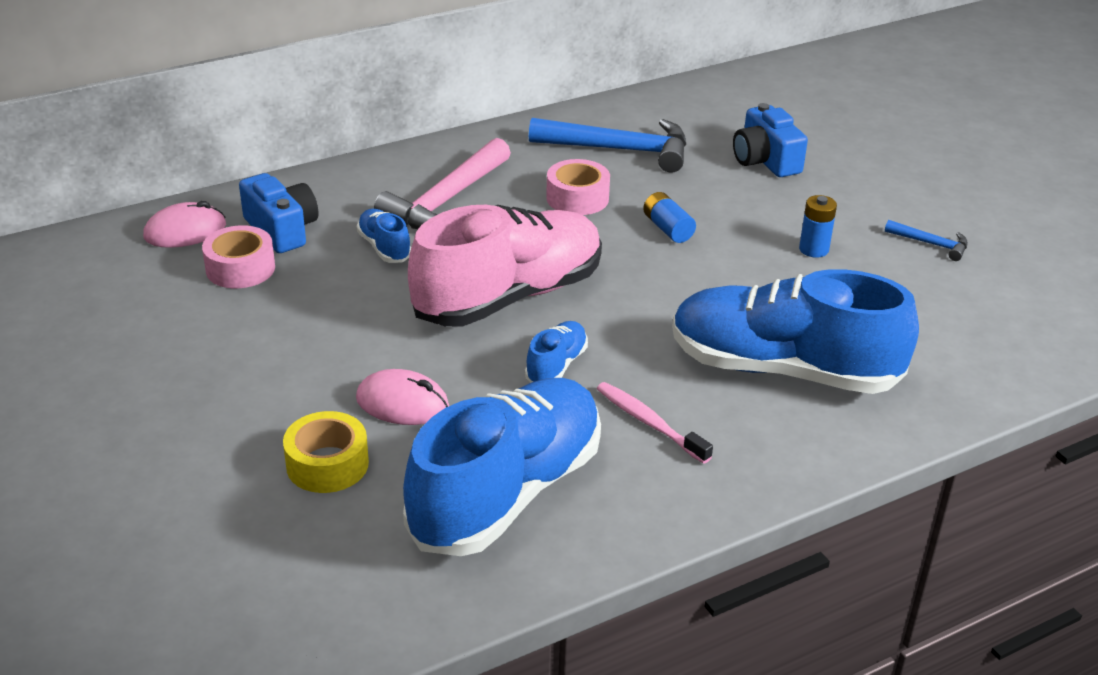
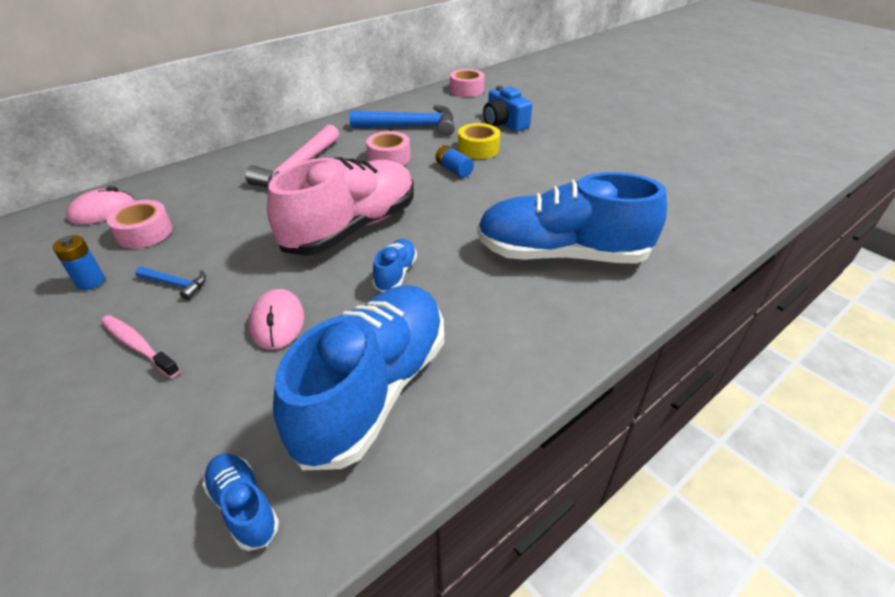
camera: 10 degrees left, 5 degrees up
blue camera [239,173,318,253] -> none
yellow tape [283,411,369,493] -> yellow tape moved to [458,123,500,159]
blue shoe [356,209,411,263] -> blue shoe moved to [202,454,279,551]
pink mouse [356,369,449,425] -> pink mouse turned 75 degrees clockwise [249,289,304,350]
pink toothbrush [597,382,713,464] -> pink toothbrush moved to [101,315,180,378]
blue battery [799,195,837,258] -> blue battery moved to [53,235,105,290]
blue hammer [885,220,968,261] -> blue hammer moved to [135,267,206,300]
none -> pink tape [450,69,485,97]

